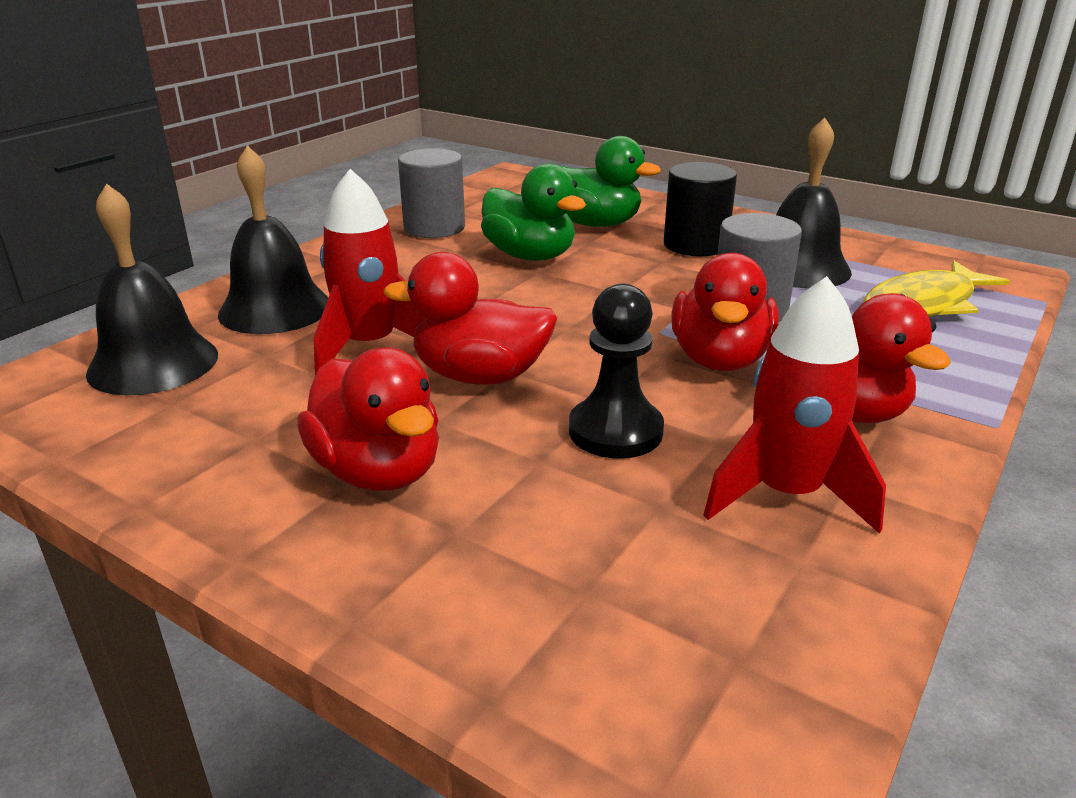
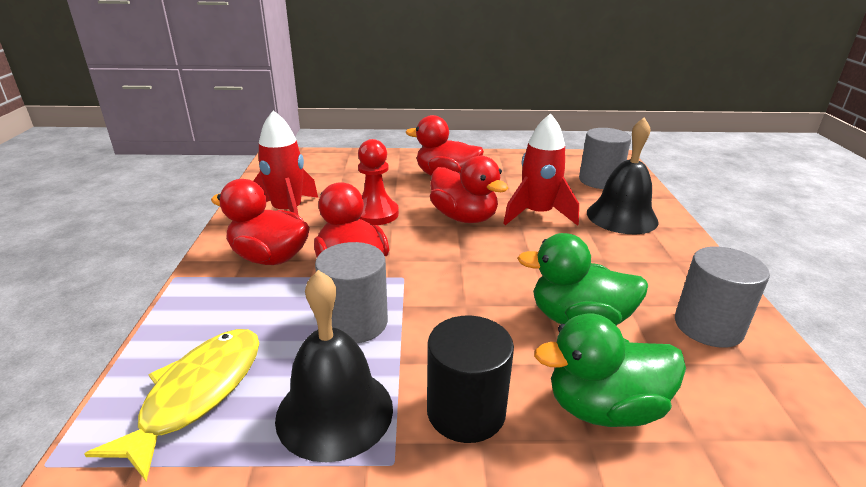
camera: 145 degrees right, 0 degrees up
black bell [86,184,218,395] -> grey cylinder [579,128,631,189]
red duck [384,252,557,385] -> red duck turned 75 degrees clockwise [430,156,508,223]
black pawn [569,284,664,459] -> red pawn [358,139,399,225]

